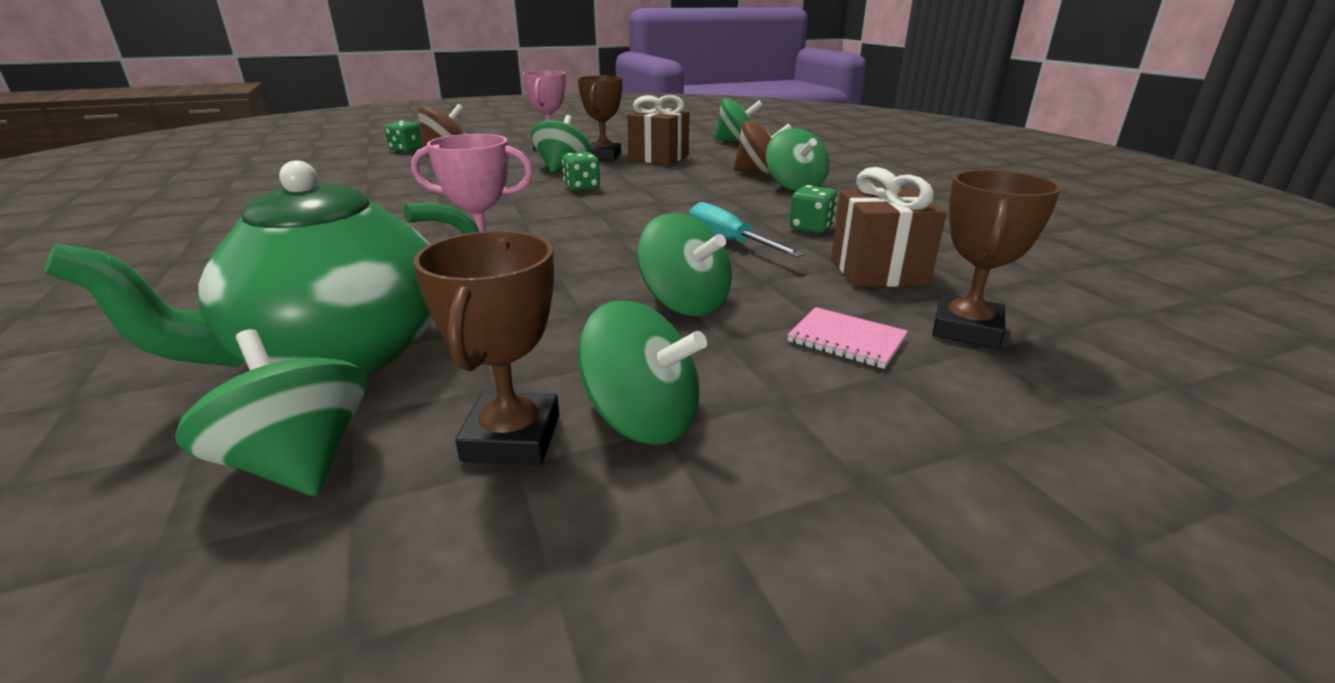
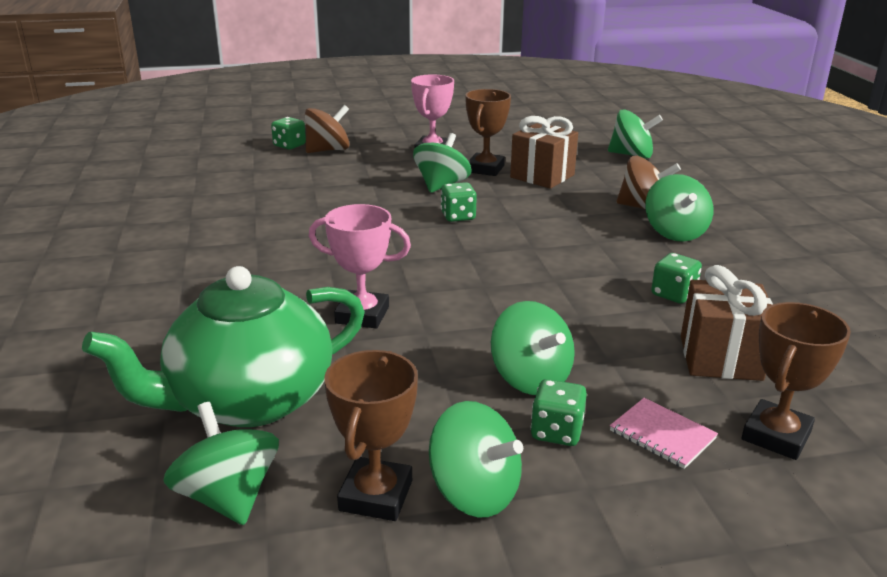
camera: 10 degrees right, 0 degrees up
turquoise screwdriver [689,202,804,257] -> none
none -> green dice [530,379,587,446]

